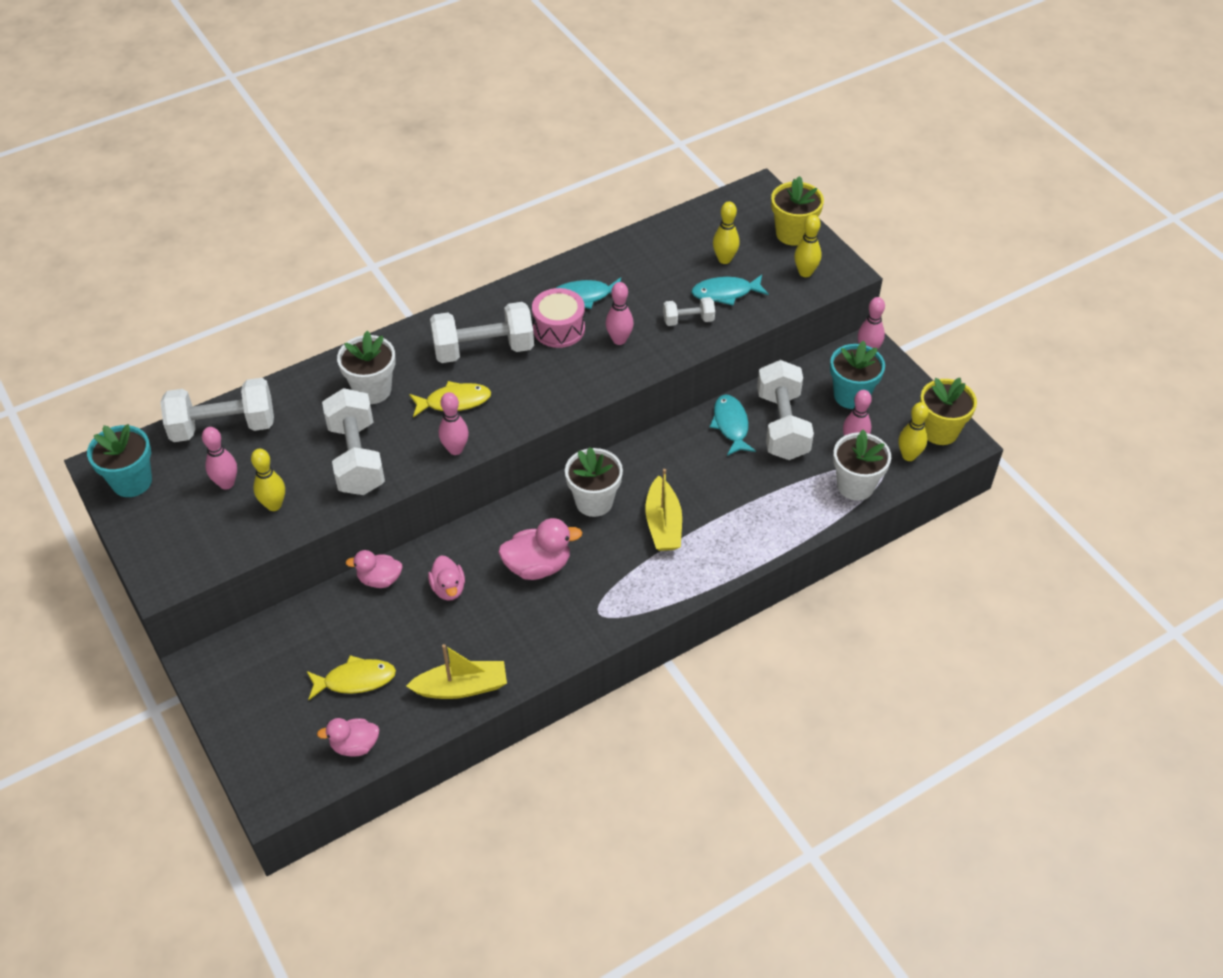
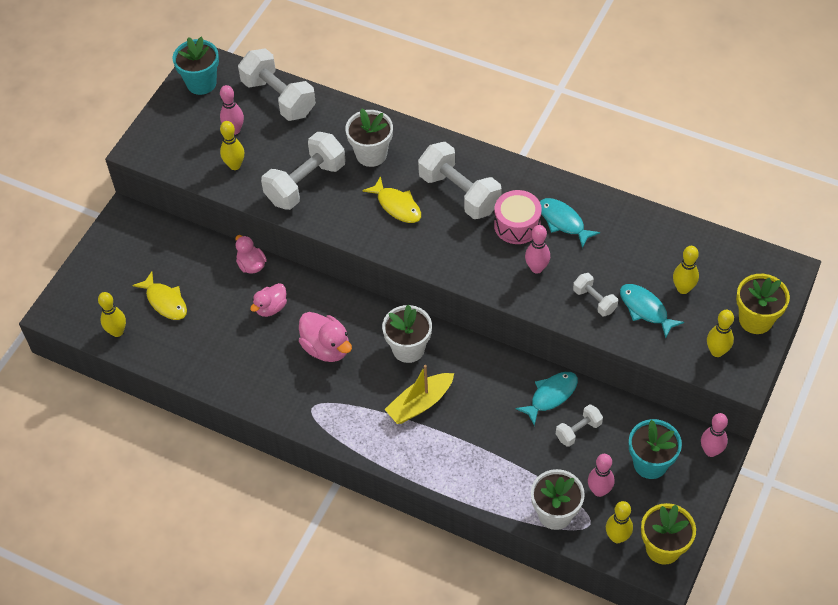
camera: 60 degrees right, 5 degrees up
pink duck [317,718,379,757] -> yellow bowling pin [98,292,126,337]
yellow boat [406,644,507,699] -> none
pink bowling pin [439,392,469,455] -> none
white dumbbell [757,360,814,460] -> white dumbbell [556,404,603,447], size x0.51

